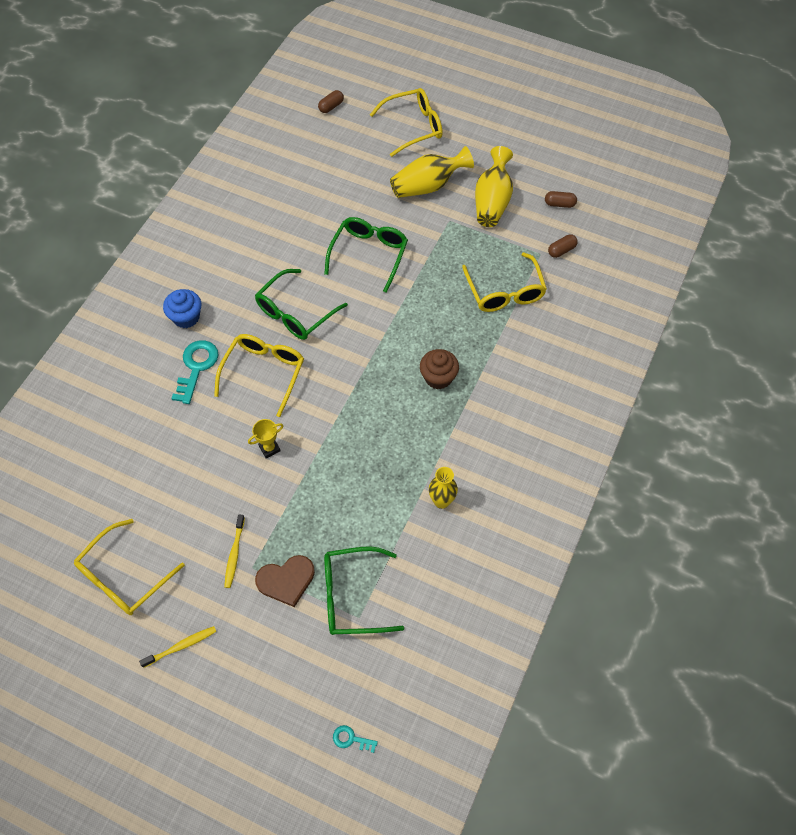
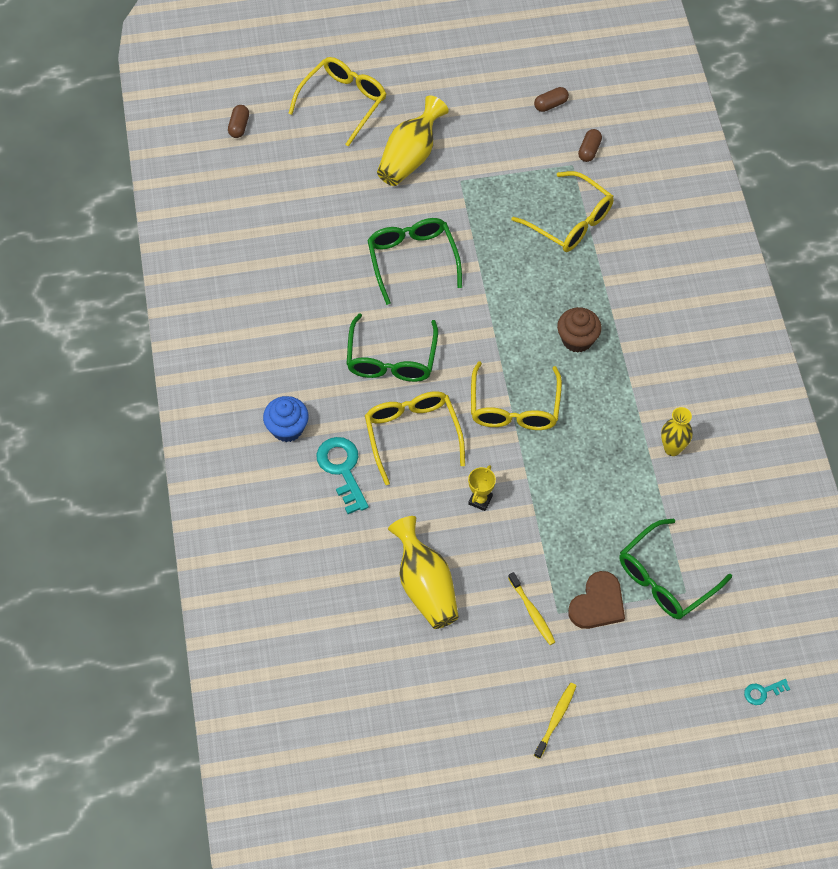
camera: 35 degrees left, 0 degrees up
yellow glasses [74,519,185,615] -> yellow glasses moved to [471,361,562,430]
yellow vase [475,146,513,227] -> yellow vase moved to [388,516,459,629]

